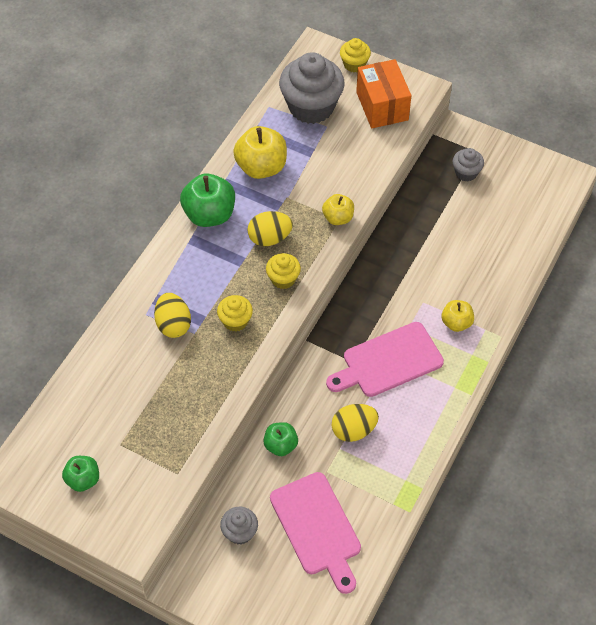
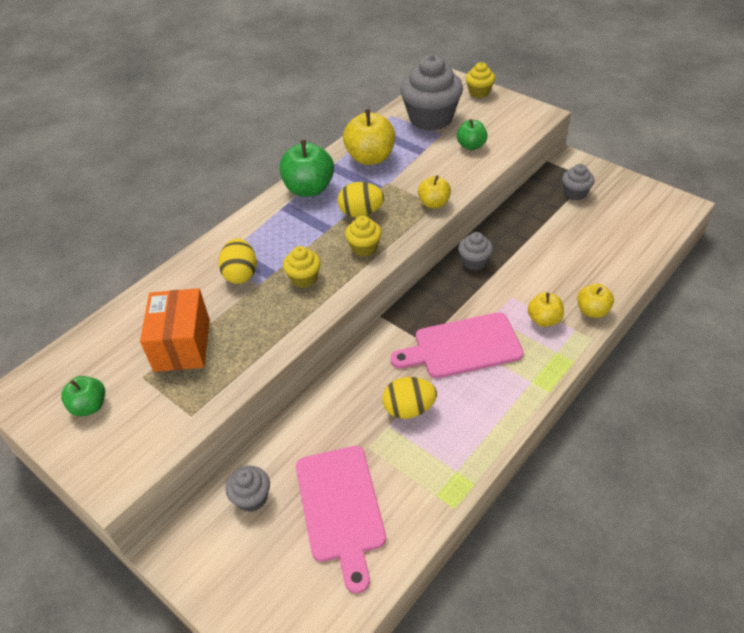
camera: 15 degrees right, 10 degrees down
green apple [263,422,298,456] -> green apple moved to [457,119,488,150]
orange box [356,59,411,128] -> orange box moved to [140,288,210,372]
none -> grey cupcake [458,232,493,270]
none -> yellow apple [577,284,614,318]

